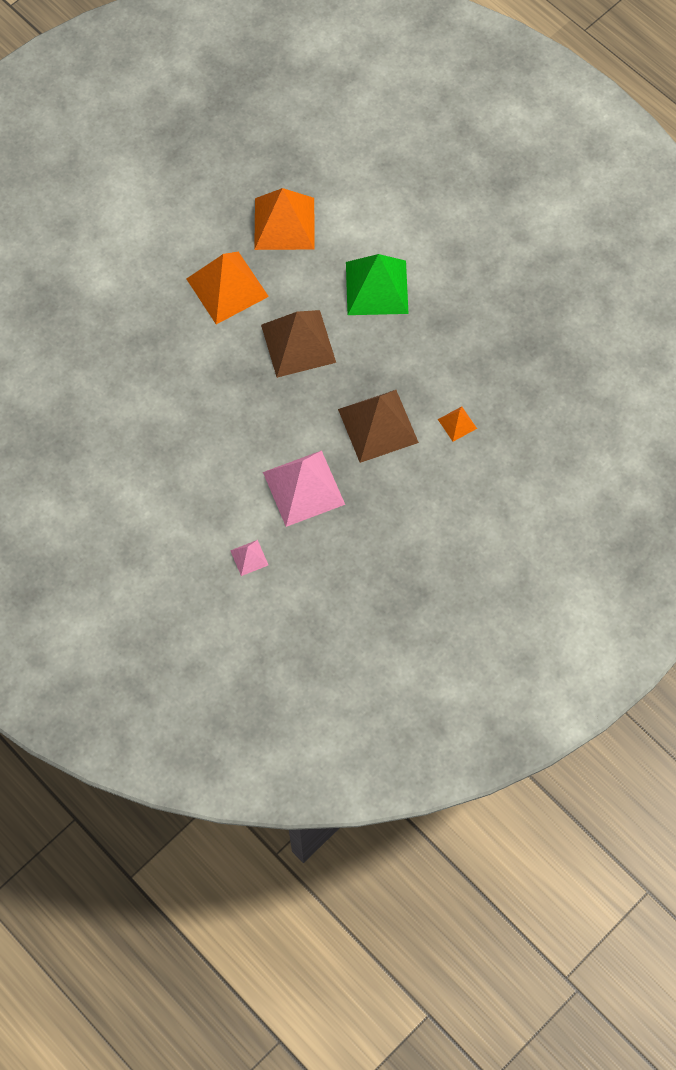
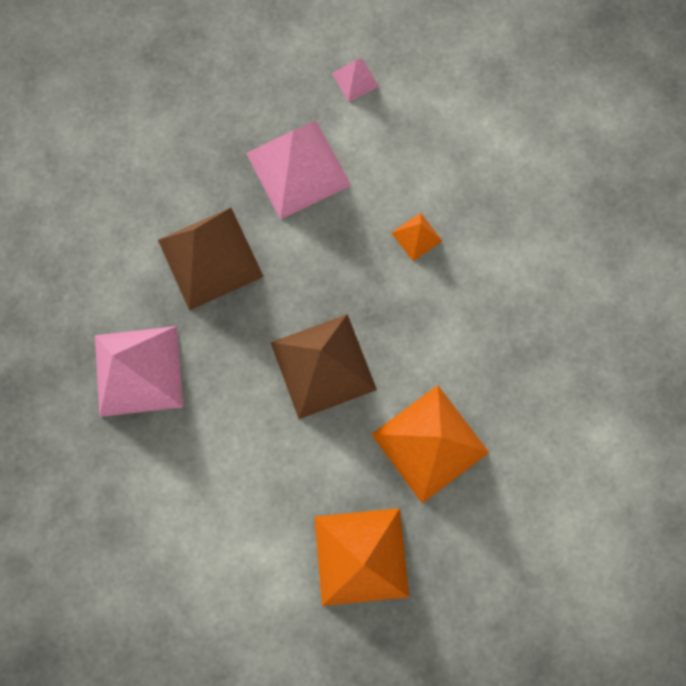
camera: 175 degrees right, 10 degrees up
green pyramid [346,254,409,315] -> none
orange pyramid [438,406,477,442] -> orange pyramid moved to [392,213,442,261]
none -> pink pyramid [95,326,183,417]

